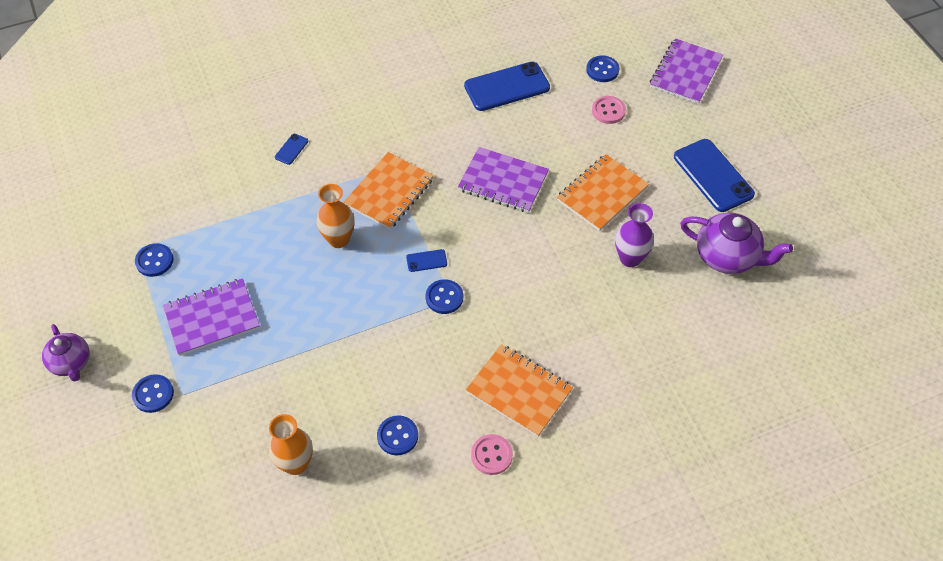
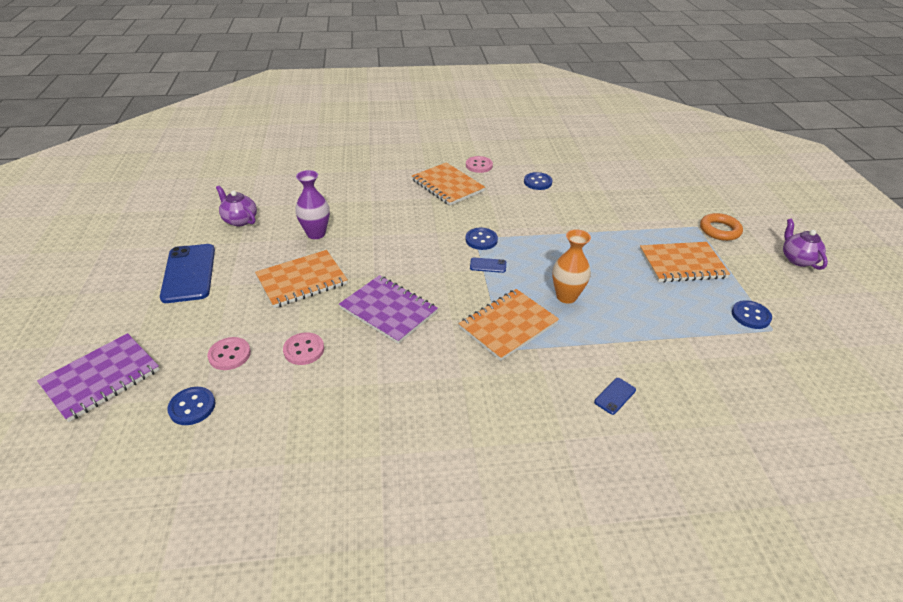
camera: 165 degrees left, 15 degrees down
blue button [132,374,174,413] -> orange ring [700,213,743,241]
purple notebook [163,278,260,356] -> orange notebook [640,242,730,282]
orange vase [269,414,313,475] -> none
blue phone [464,62,550,111] -> none
purple teapot [680,213,793,274] -> purple teapot [216,185,257,226], size x0.65
none -> pink button [283,332,324,365]

